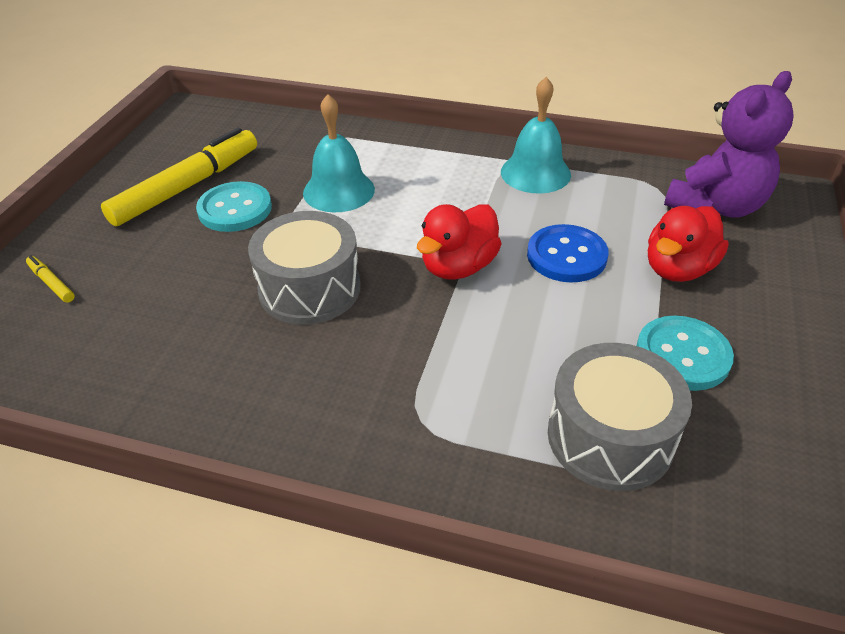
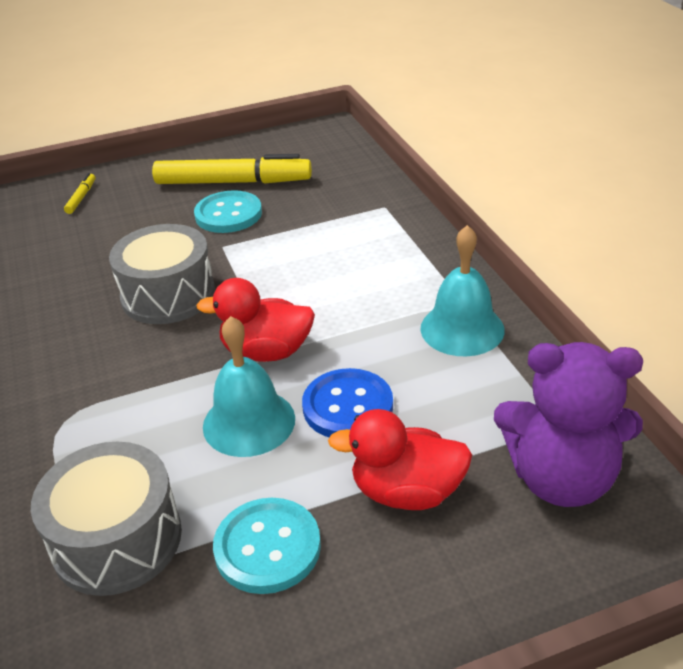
camera: 55 degrees right, 5 degrees down
turquoise bell [303,94,375,212] -> turquoise bell moved to [203,316,295,457]

